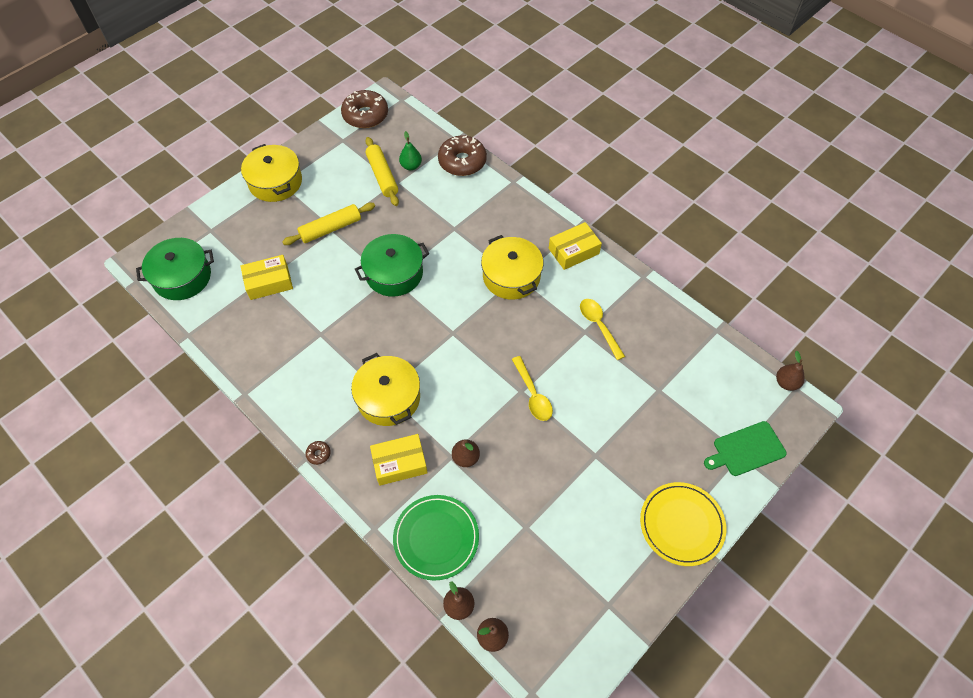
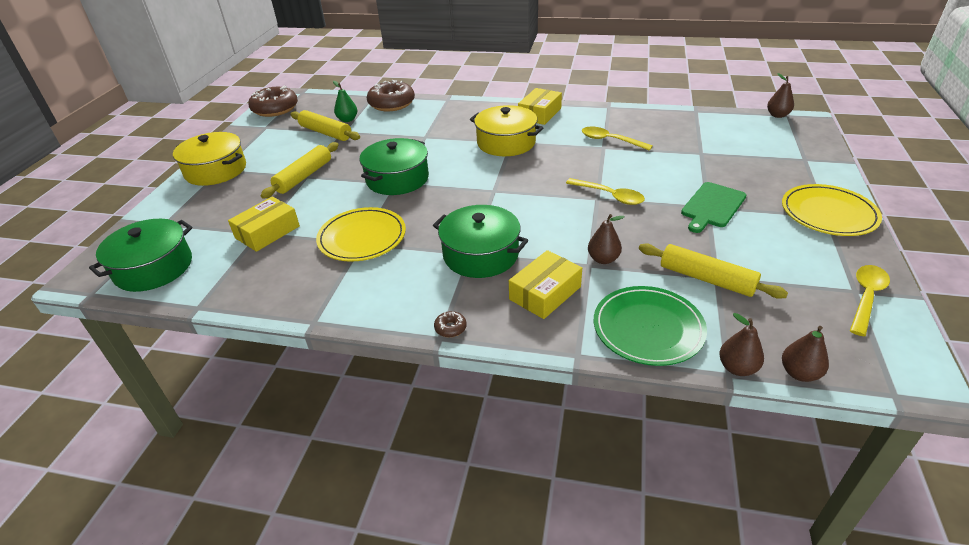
camera: 30 degrees left, 20 degrees down
yellow pot [351,353,420,426] -> green pot [433,205,528,278]
green cutting board [704,421,787,476] -> green cutting board moved to [681,182,746,233]
none -> yellow plate [316,207,406,262]
none -> yellow rolling pin [639,243,788,299]
none -> yellow spoon [850,265,890,336]

